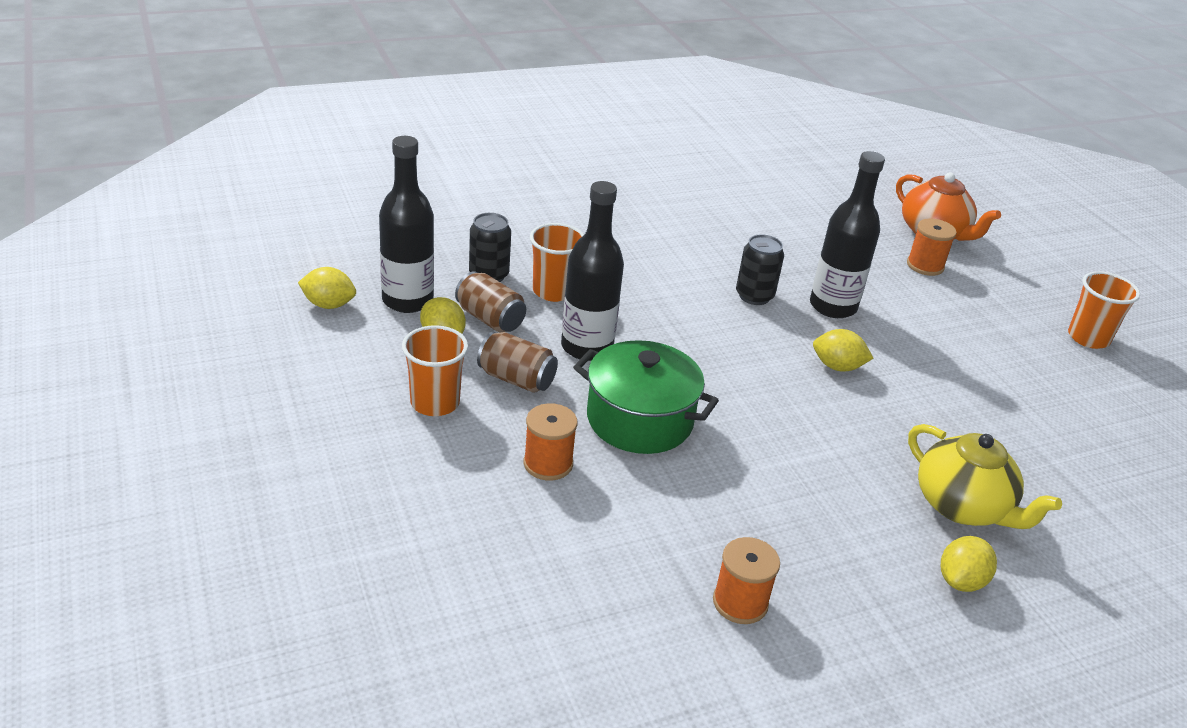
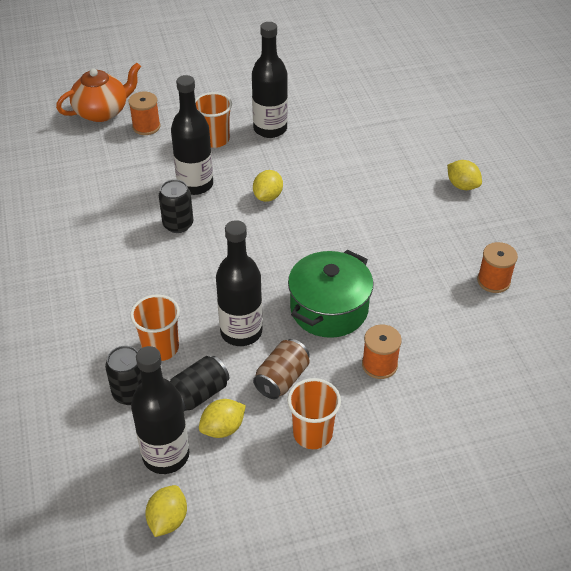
camera: 80 degrees left, 10 degrees up
brown can [455,271,526,332] -> black can [170,356,229,411]
yellow teapot [908,424,1062,529] -> none
orange cup [1068,271,1140,349] -> orange cup moved to [195,92,232,148]
none -> black bottle [252,22,288,138]

